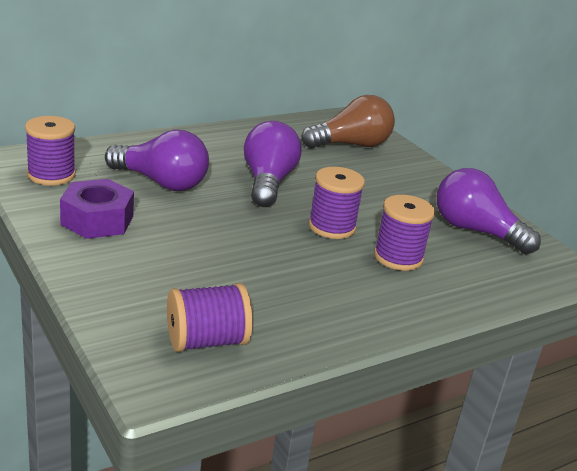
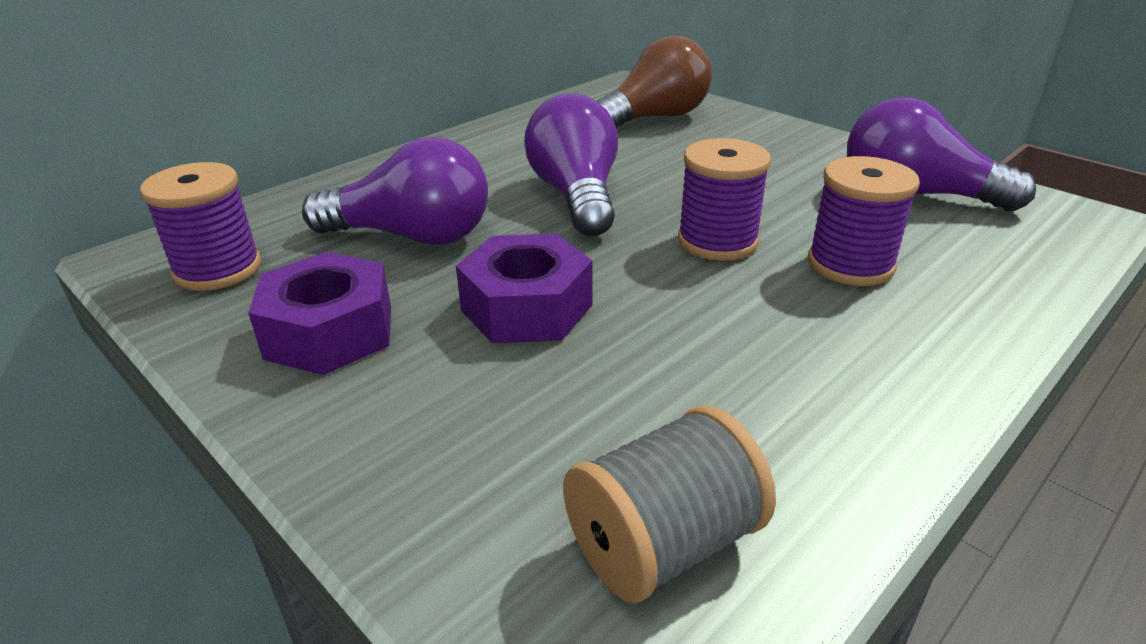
camera: 10 degrees left, 5 degrees up
purple spool [167,283,253,352] -> grey spool [563,406,776,603]
none -> purple nut [456,233,593,343]

